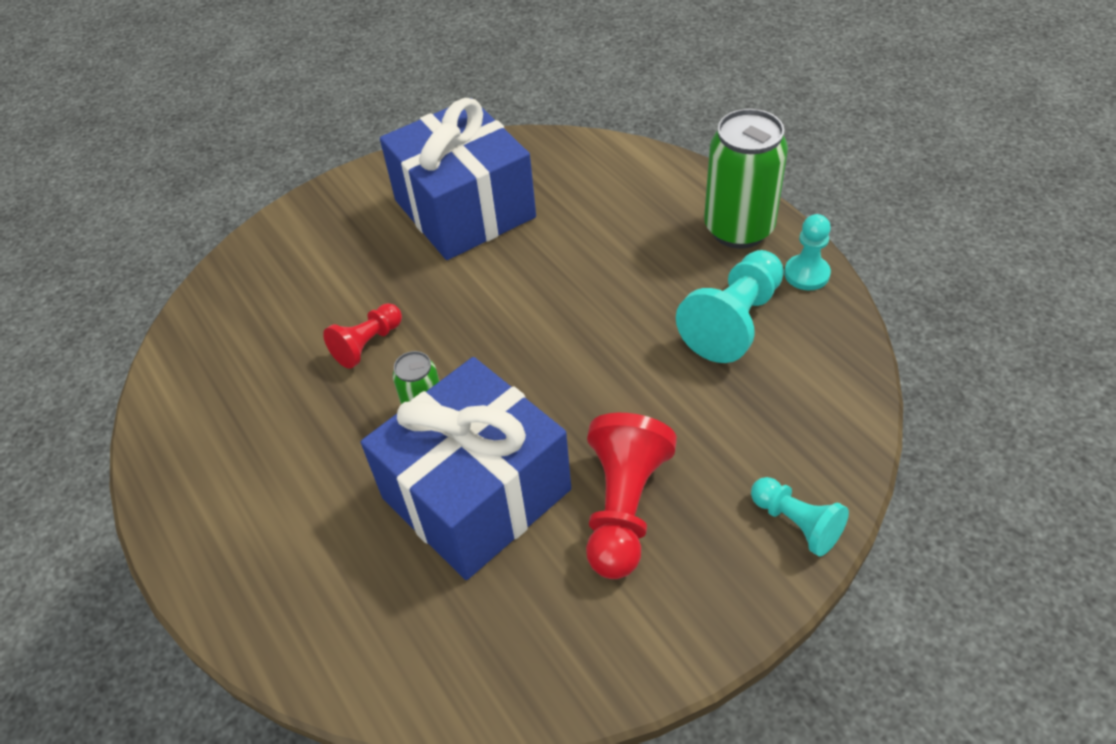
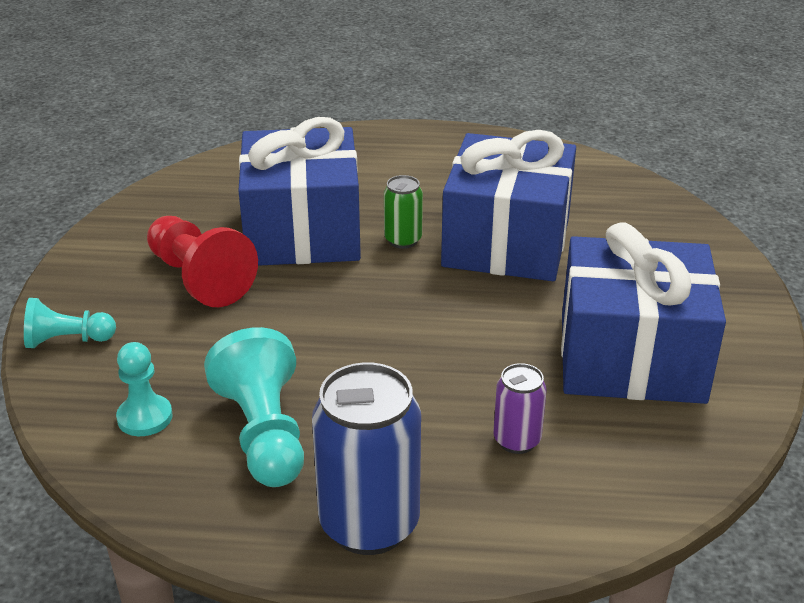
camera: 125 degrees right, 15 degrees down
red pawn [323,303,402,369] -> blue gift [441,130,576,281]
green can [704,109,788,249] -> blue can [312,362,421,555]
turquoise pawn [784,214,831,290] -> turquoise pawn moved to [116,342,173,436]
none -> purple can [494,363,547,454]

